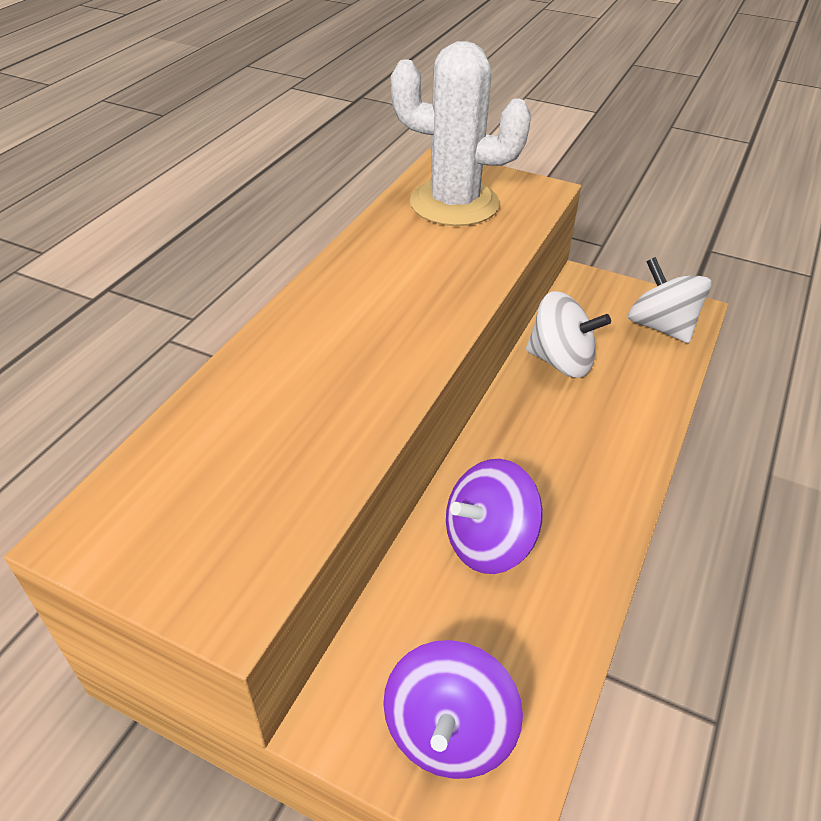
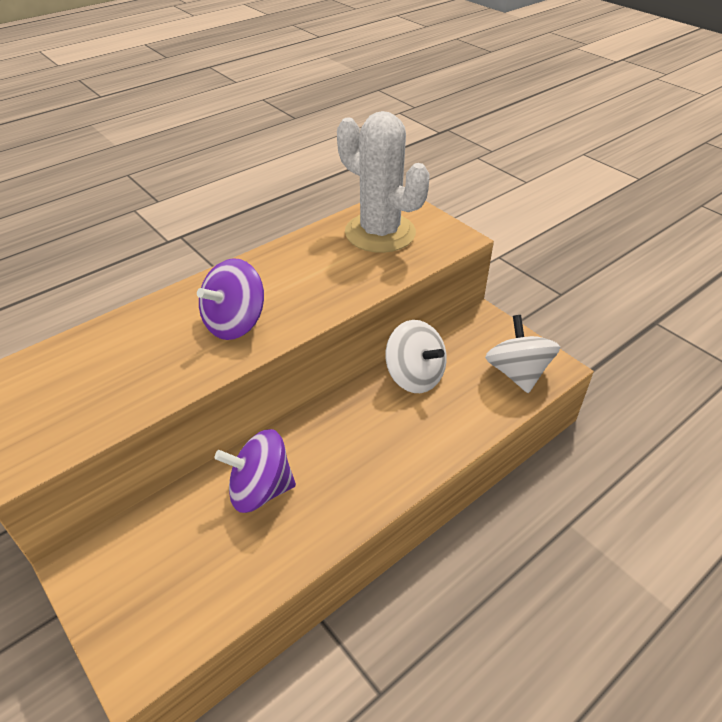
camera: 25 degrees right, 0 degrees up
purple spinning top [383,640,523,779] -> purple spinning top moved to [197,258,264,340]

